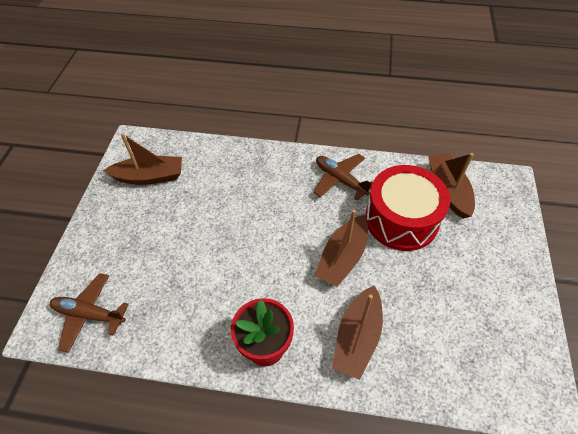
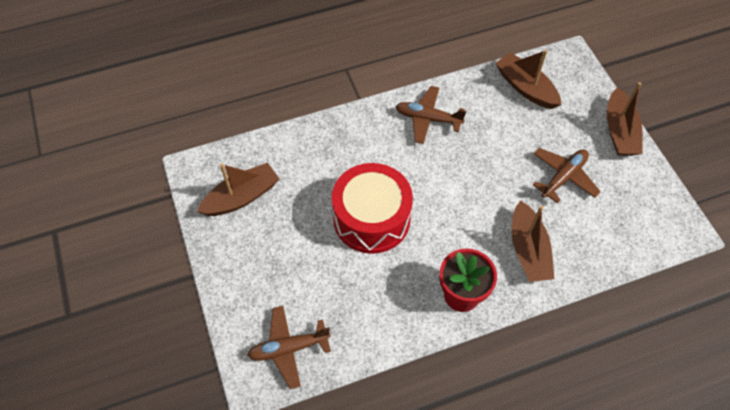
camera: 30 degrees left, 5 degrees up
brown boat [314,210,368,287] -> brown boat moved to [607,82,643,156]
red drum [365,165,450,251] -> red drum moved to [332,163,413,254]
none -> brown plane [533,148,601,203]

